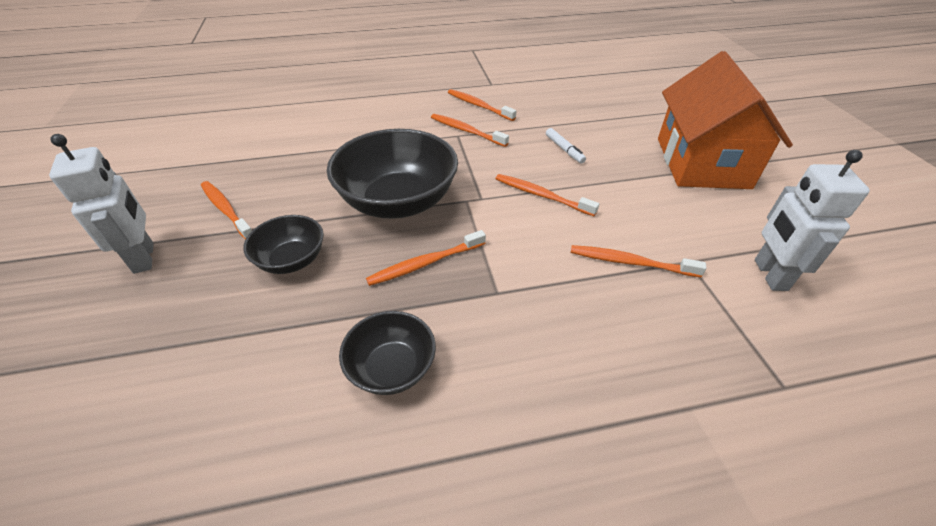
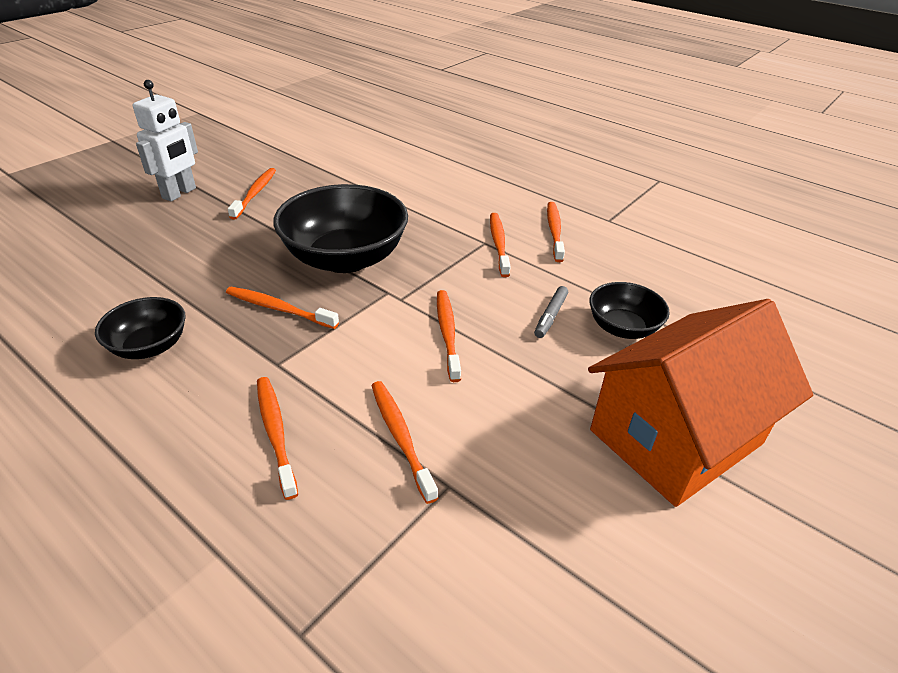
camera: 50 degrees right, 5 degrees down
black bowl [243,215,324,274] -> black bowl moved to [589,282,670,339]
white marker [546,128,586,164] -> grey marker [534,286,568,338]
white robot [755,150,870,291] -> none
none -> orange toothbrush [257,377,298,500]

